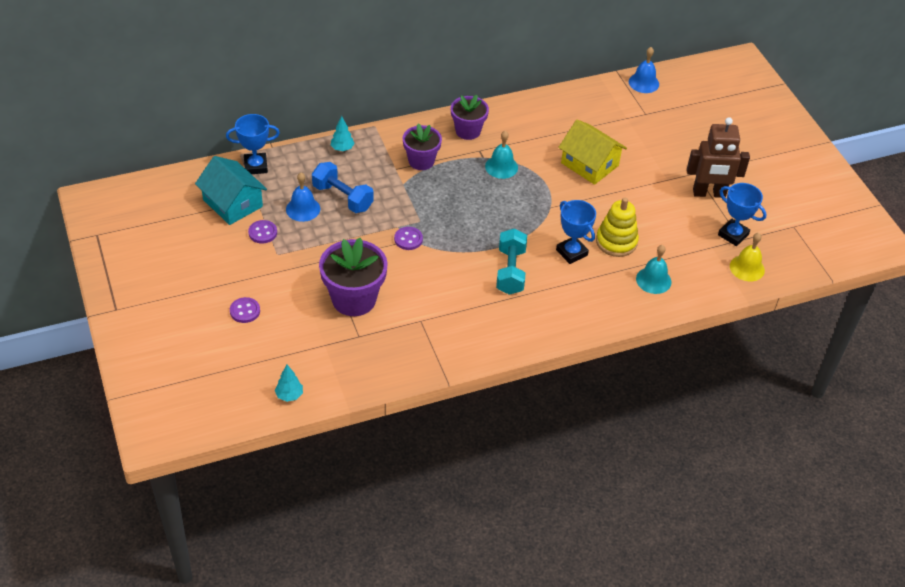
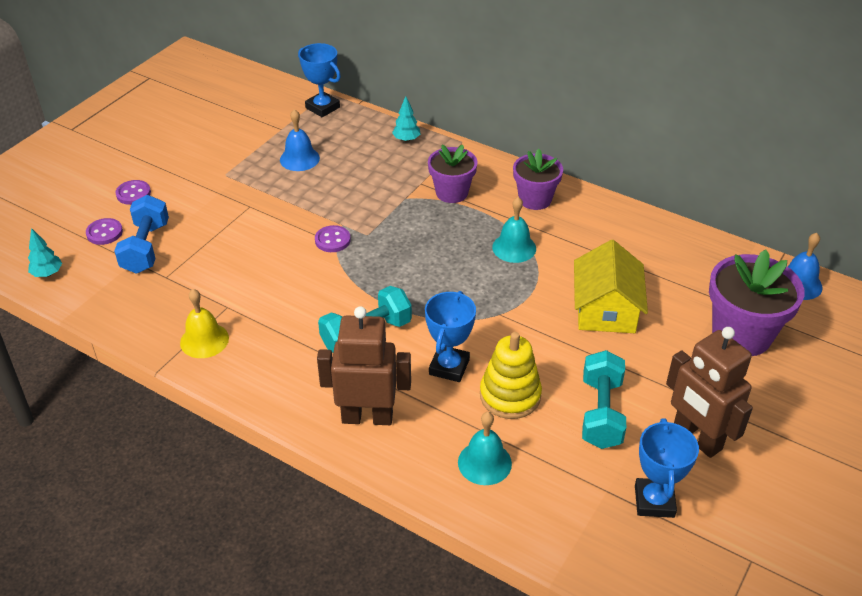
camera: 55 degrees right, 5 degrees down
turquoise house [195,156,267,225] -> none
purple button [248,220,277,244] -> purple button moved to [86,218,123,245]
blue dumbbell [312,162,374,213] -> blue dumbbell moved to [114,195,169,274]
purple flower pot [319,238,388,316] -> purple flower pot moved to [709,249,804,356]
yellow bell [730,233,765,281] -> yellow bell moved to [180,289,229,358]
none -> brown robot [317,306,411,425]
none -> turquoise dumbbell [582,350,626,449]

